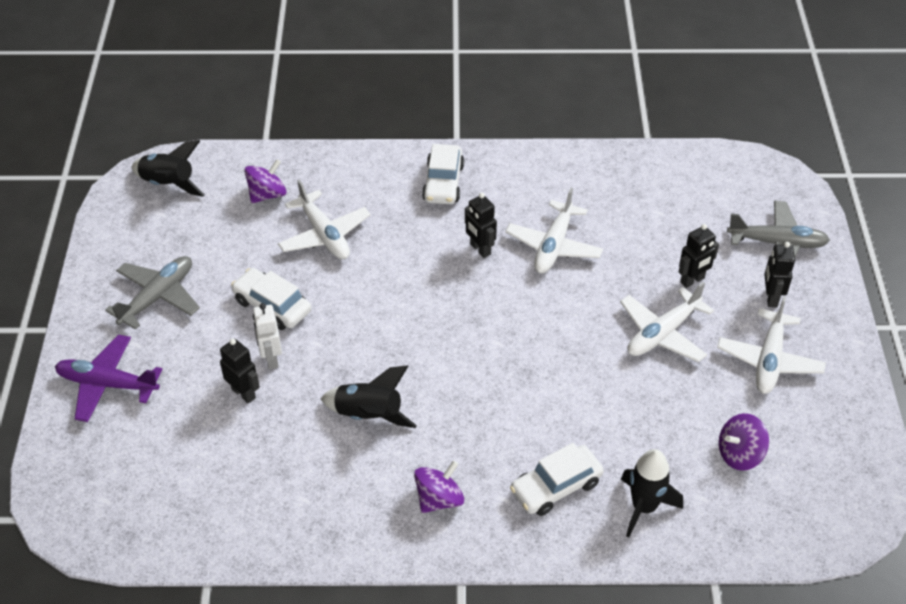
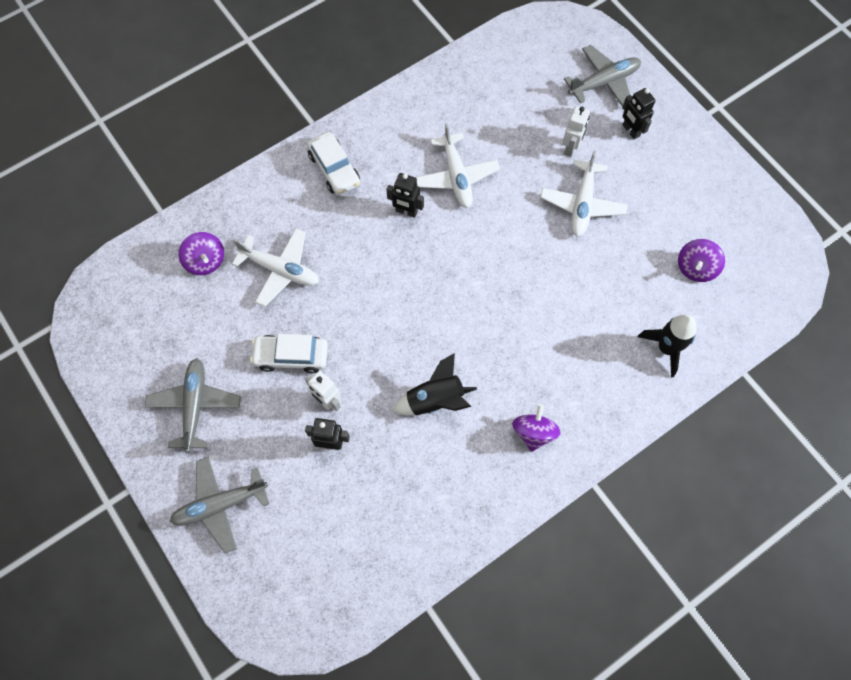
camera: 35 degrees left, 20 degrees up
purple plane [55,335,163,422] -> grey plane [170,457,269,554]
black rocket [131,140,205,197] -> none
purple spinning top [244,159,286,203] -> purple spinning top turned 135 degrees clockwise [178,232,224,275]
white car [510,443,604,516] -> none
black robot [679,224,719,288] -> white robot [562,106,590,157]
white plane [717,296,826,394] -> none

